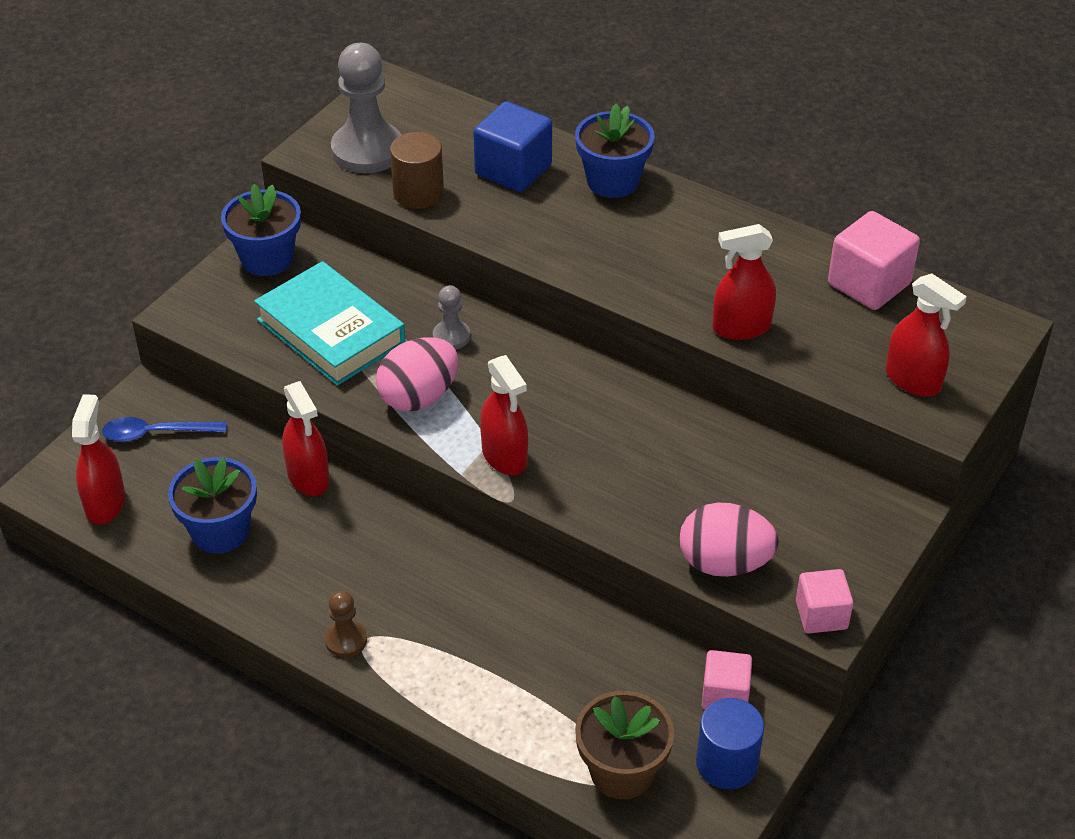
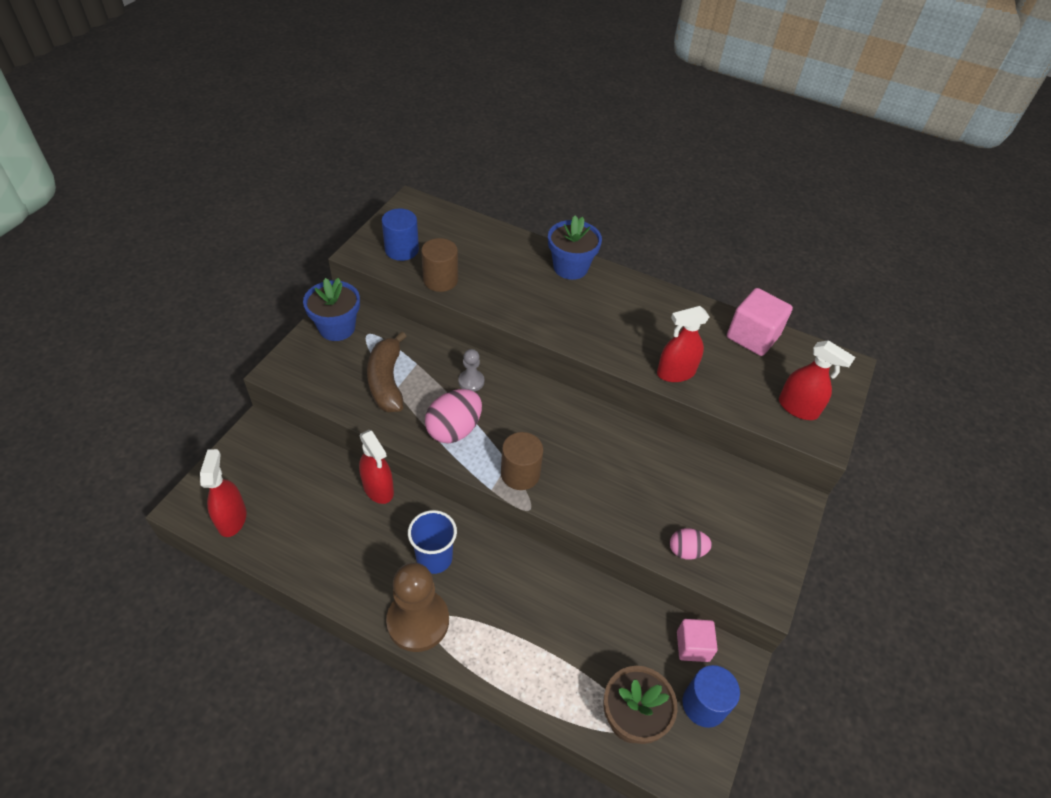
camera: 10 degrees left, 5 degrees up
blue spoon [102,417,227,442] -> none
blue flower pot [168,457,257,554] -> none
turquoise book [254,261,406,386] -> brown banana [367,332,407,412]
brown pawn [325,591,367,658] -> brown pawn [386,563,449,652], size x2.02
grey pawn [331,43,401,173] -> blue cylinder [382,208,419,261]
blue cube [473,101,552,192] -> none
red spray bottle [480,355,528,475] -> brown cylinder [501,432,543,490]
pink egg [679,503,779,577] -> pink egg [670,528,712,560], size x0.59
pink cube [796,569,853,633] -> none
none -> blue cup [408,510,457,574]

